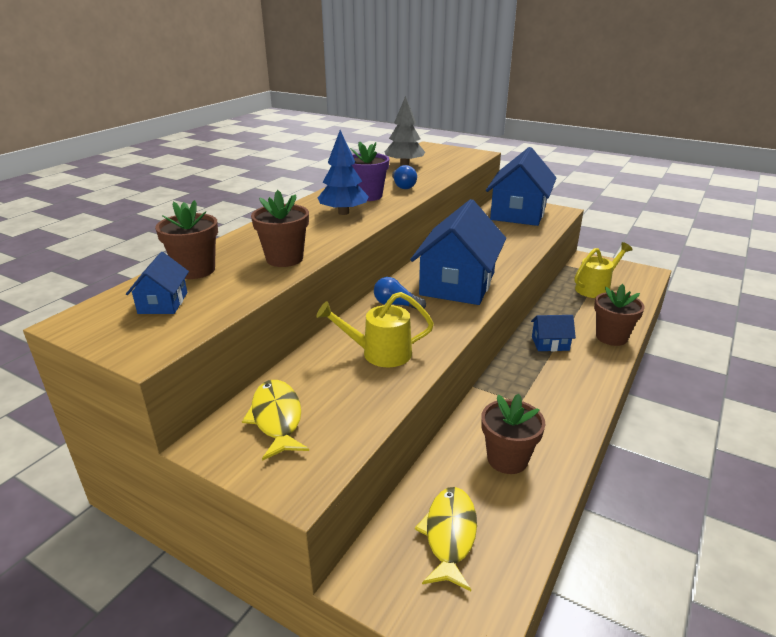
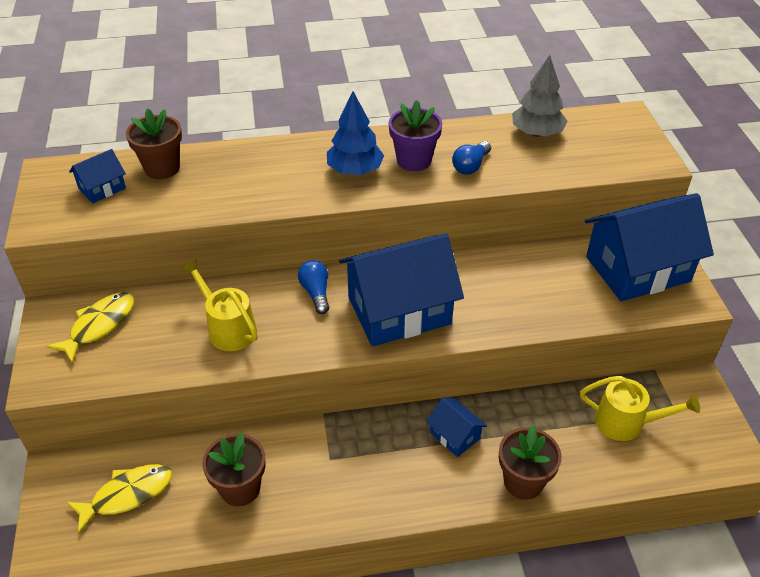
camera: 50 degrees right, 15 degrees up
brown flower pot [251,190,309,267] -> none

